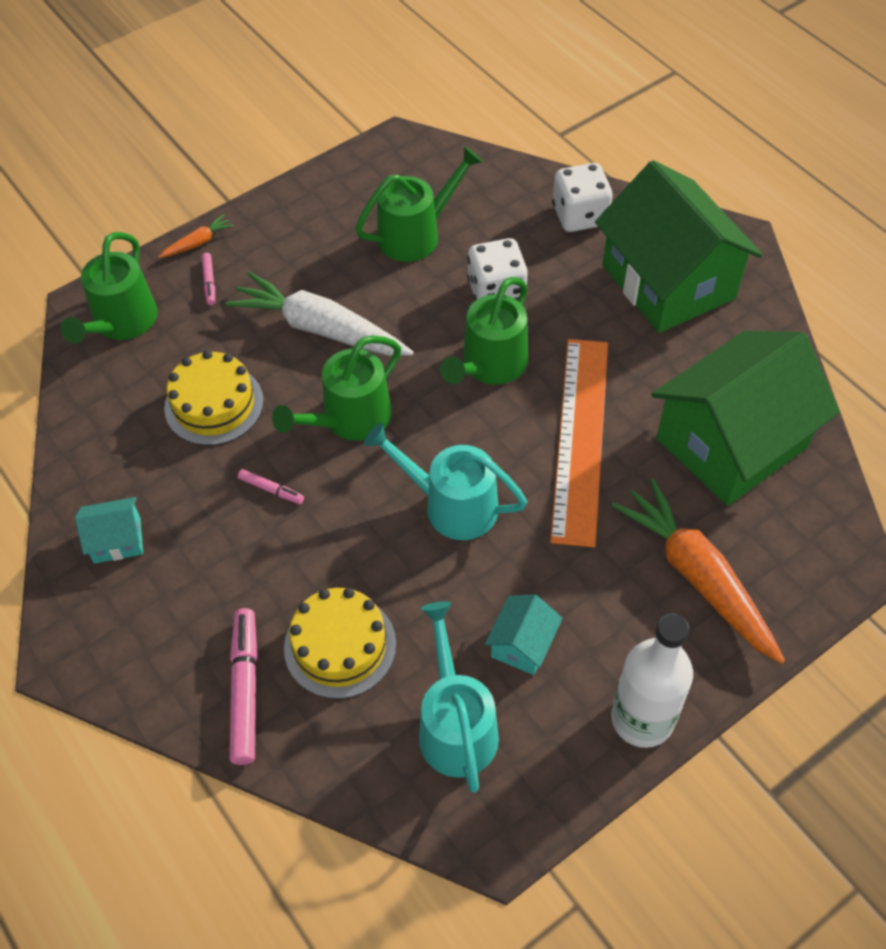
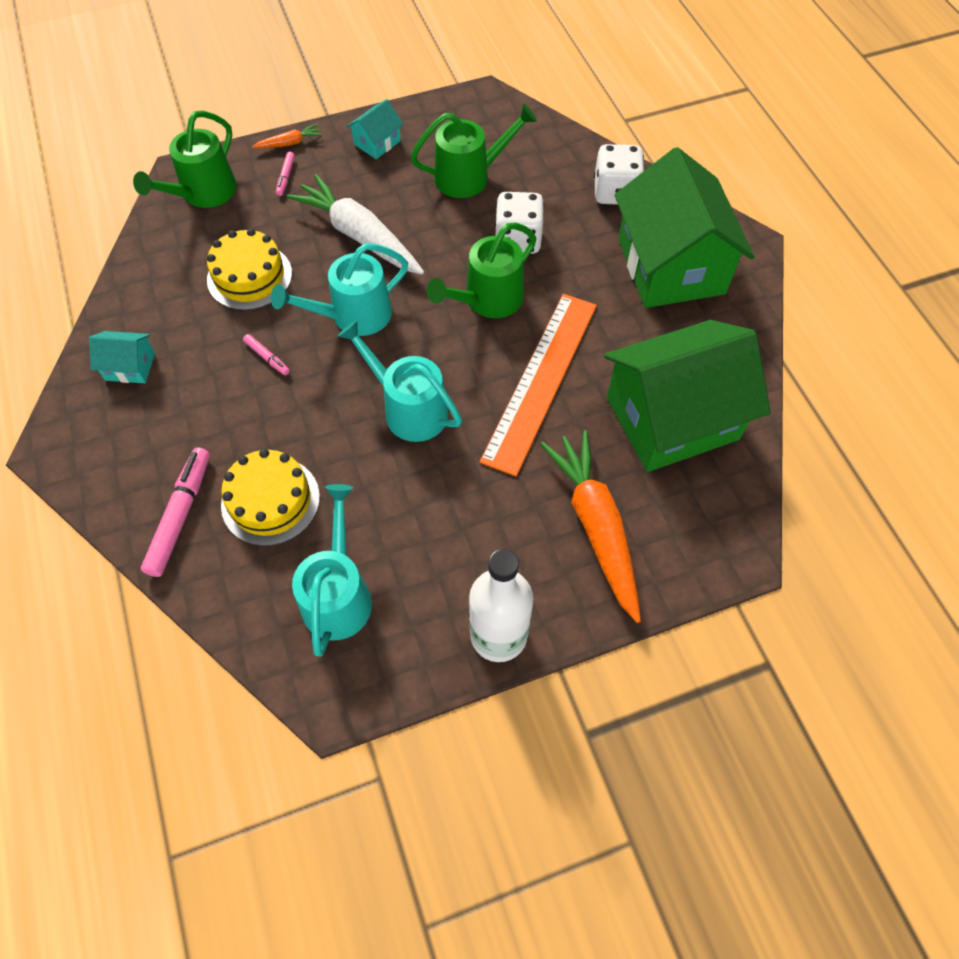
camera: 15 degrees right, 5 degrees up
green watering can [272,336,401,441] -> turquoise watering can [271,243,408,336]
turquoise house [485,595,563,675] -> turquoise house moved to [347,99,403,159]

